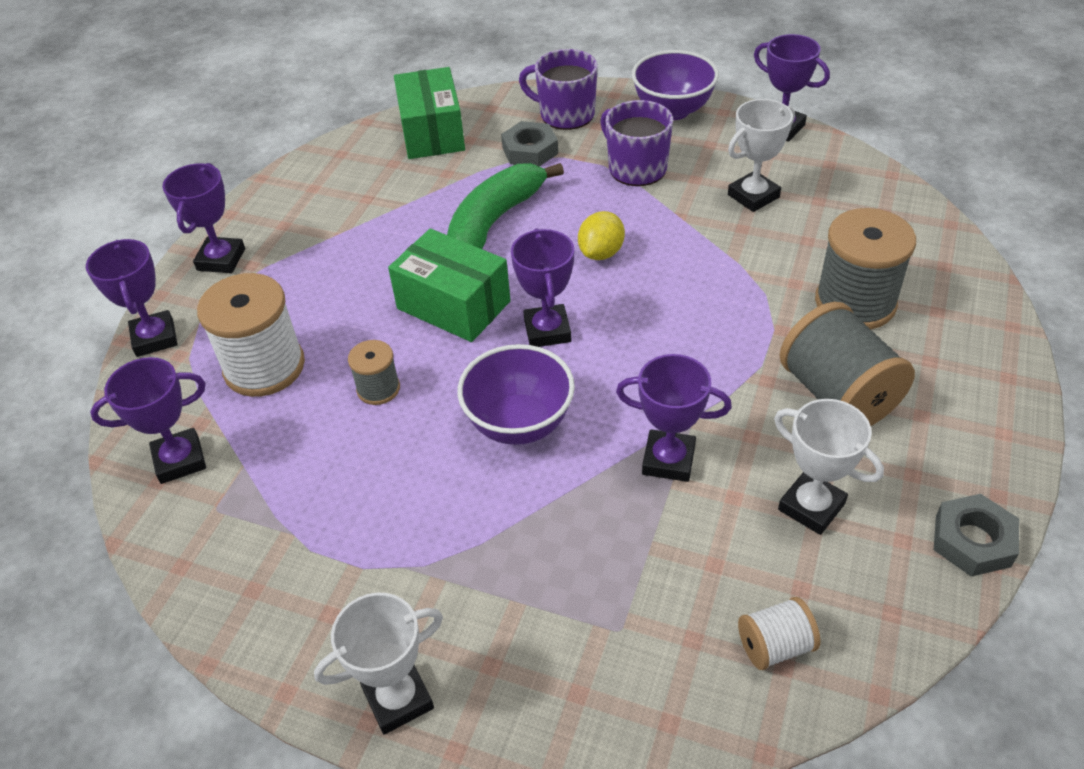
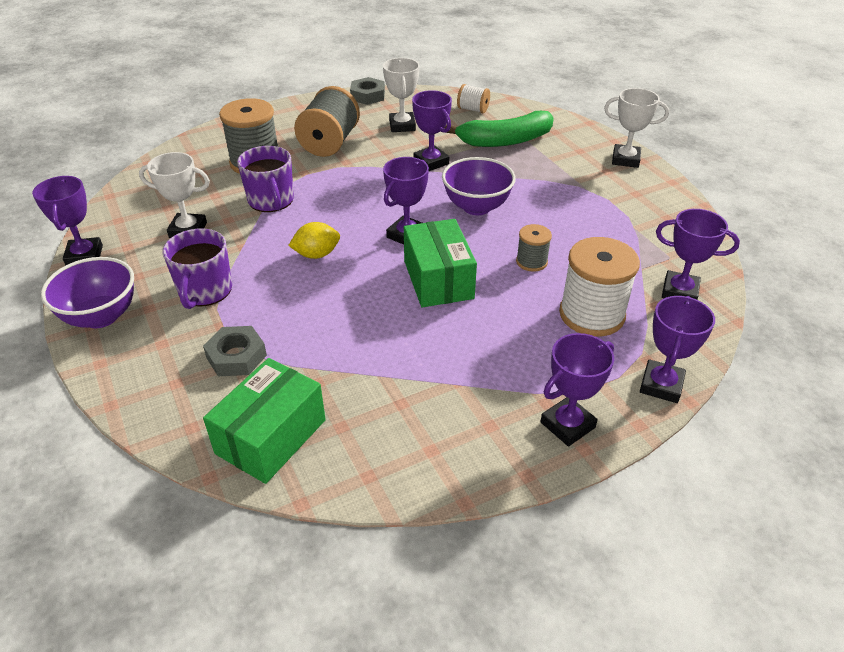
camera: 140 degrees left, 5 degrees down
green banana [447,163,564,249] -> green banana moved to [444,111,554,147]
purple mug [519,49,598,130] -> purple mug moved to [237,146,294,212]

